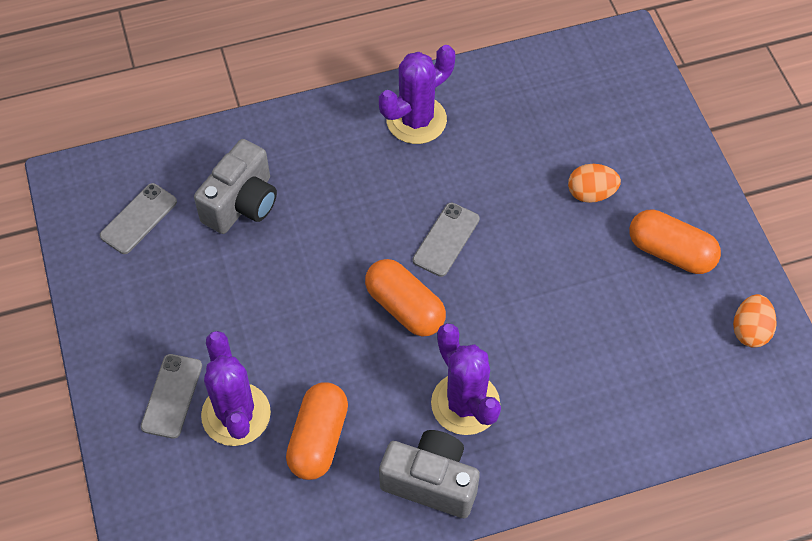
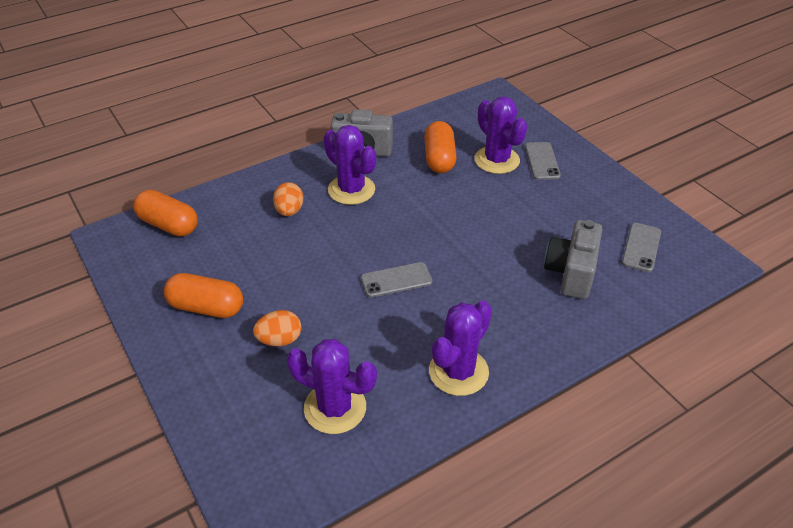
camera: 165 degrees right, 15 degrees down
orange capsule [365,259,446,337] -> orange capsule moved to [133,190,198,237]
grey phone [413,203,480,277] -> grey phone turned 60 degrees clockwise [361,262,433,298]
orange egg [733,294,777,348] -> orange egg moved to [273,182,304,216]
none -> purple cactus [287,339,377,434]

